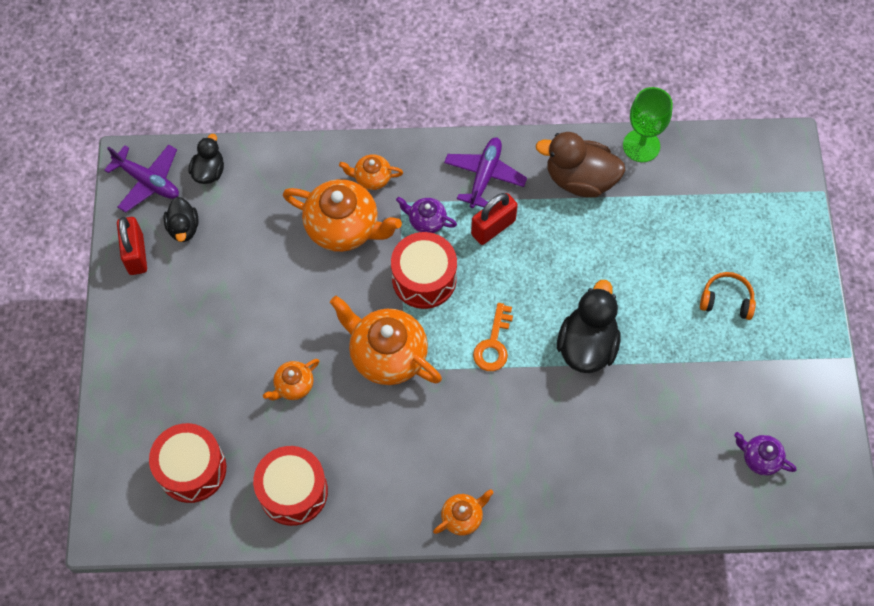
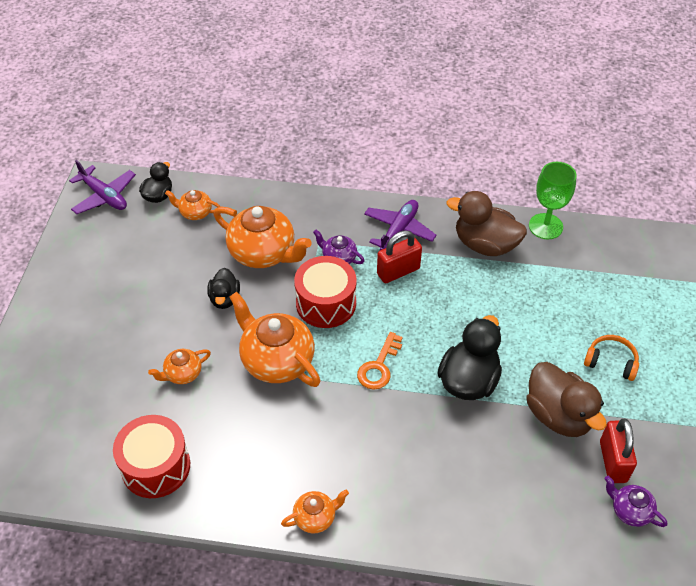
camera: 10 degrees right, 15 degrees down
red padlock [117,217,147,275] -> red padlock moved to [600,419,637,483]
red drum [149,423,226,503] -> none
black duck [164,197,198,242] -> black duck moved to [207,268,240,309]
orange teapot [339,154,403,190] -> orange teapot moved to [165,190,220,220]
none -> brown duck [526,362,607,437]

